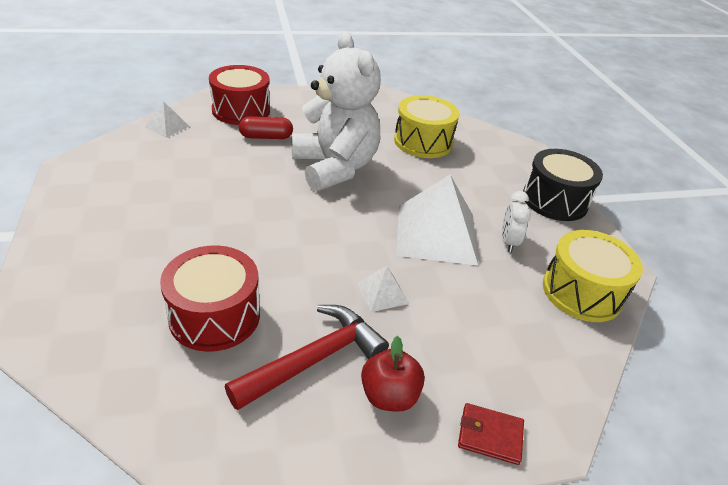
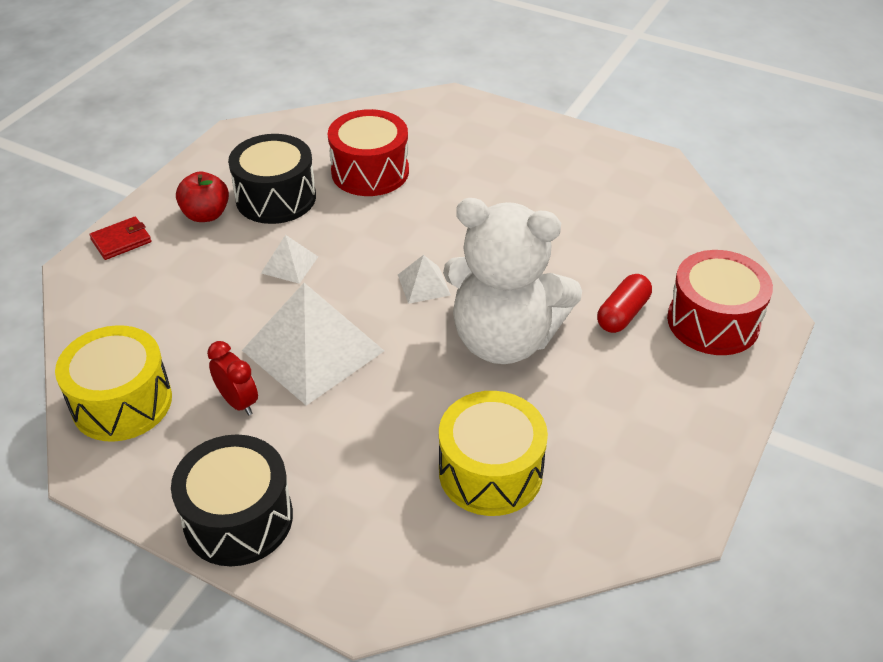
camera: 135 degrees right, 5 degrees up
white pyramid [145,101,189,138] -> white pyramid moved to [398,255,451,304]
red hammer [225,305,389,410] -> black drum [228,134,316,224]
white clock [502,191,531,252] -> red clock [207,341,258,416]

